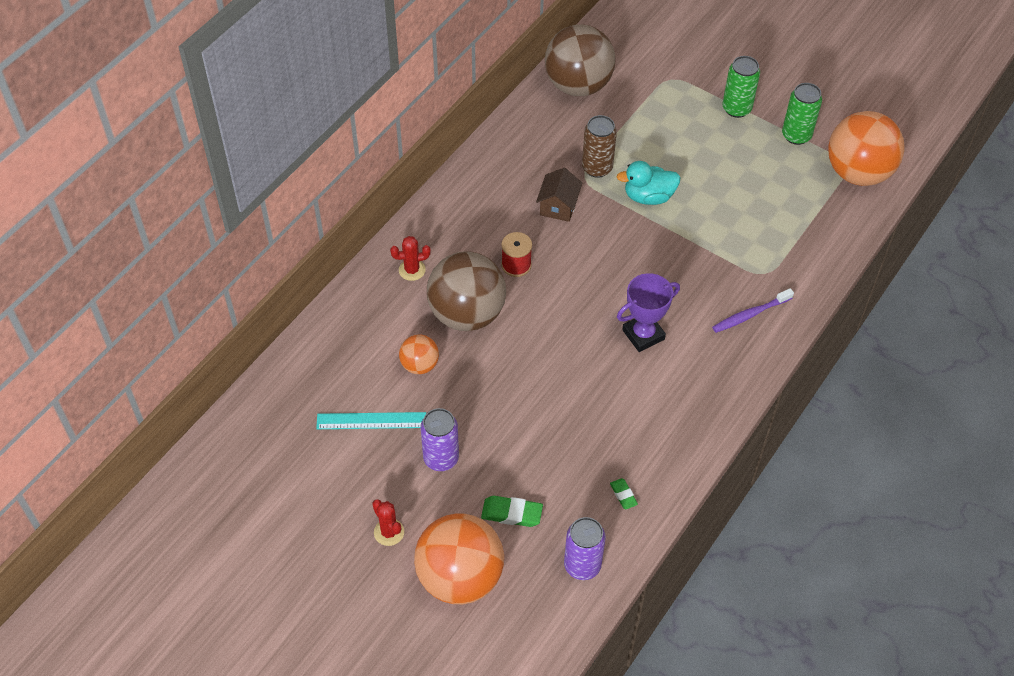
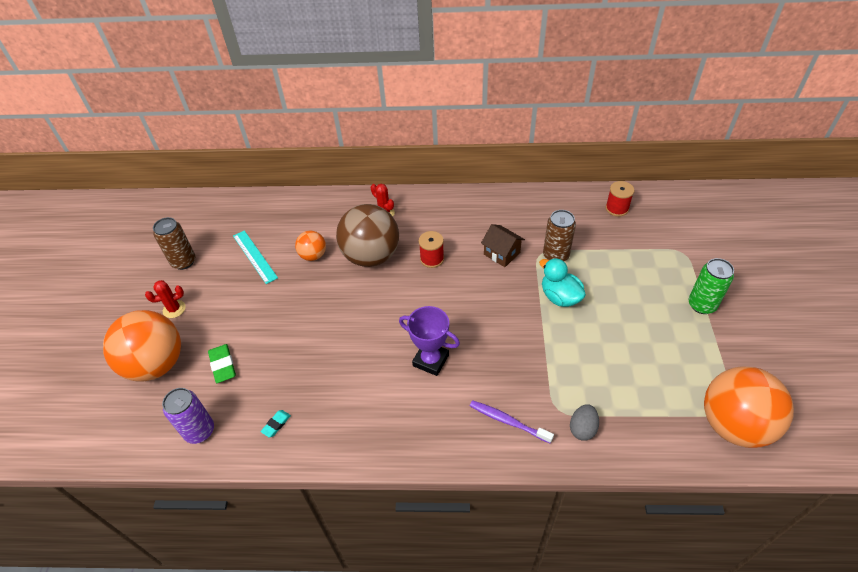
camera: 60 degrees right, 5 degrees down
red cactus [372,499,404,546] -> red cactus turned 45 degrees clockwise [145,280,186,318]
purple can [421,408,459,471] -> none
brown house [536,168,582,222] -> brown house turned 60 degrees clockwise [481,224,525,267]
brown ball [545,24,616,96] -> red spool [605,181,634,217]
green eraser [610,478,638,509] -> turquoise eraser [261,410,291,437]
green can [782,83,822,145] -> none
none -> brown can [153,217,195,270]
none -> grey egg [570,404,599,441]

